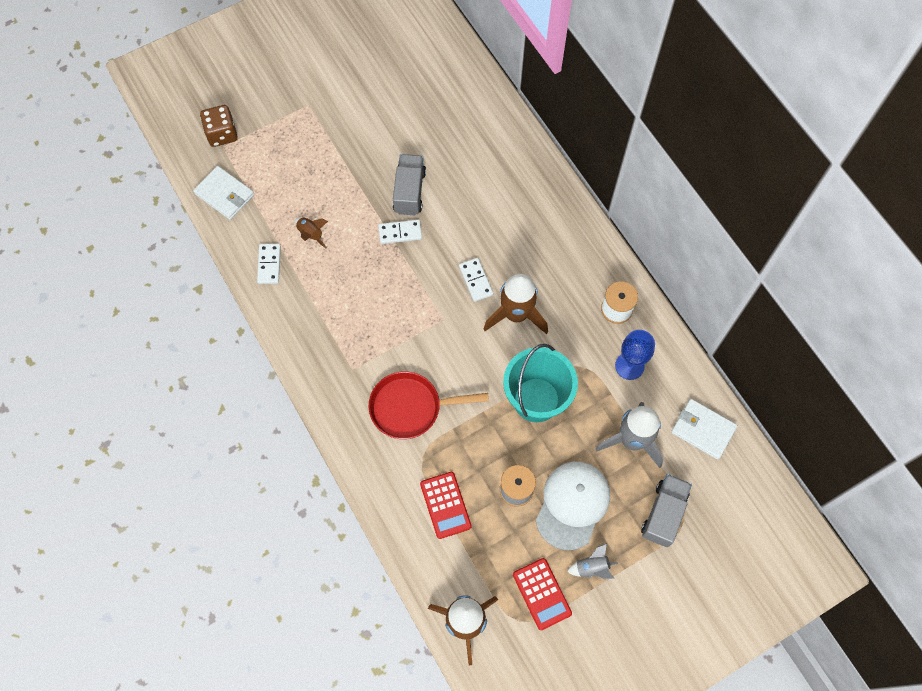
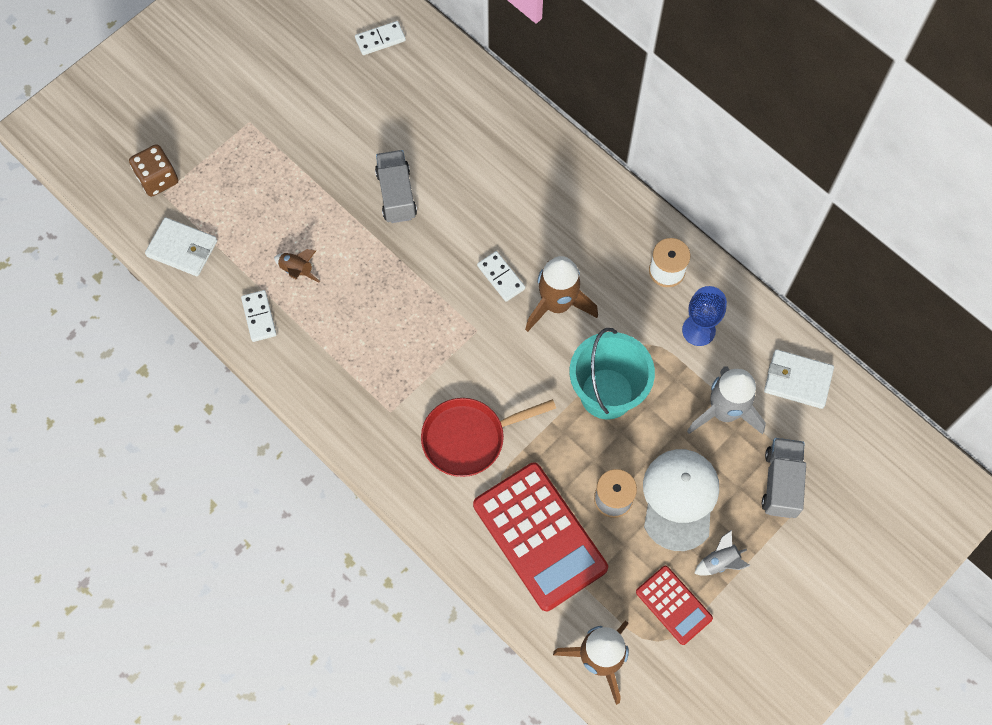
camera: 15 degrees left, 0 degrees up
white domino [378,220,422,244] -> white domino moved to [355,21,406,55]
red calculator [420,472,472,539] -> red calculator [473,463,608,611], size x1.90

